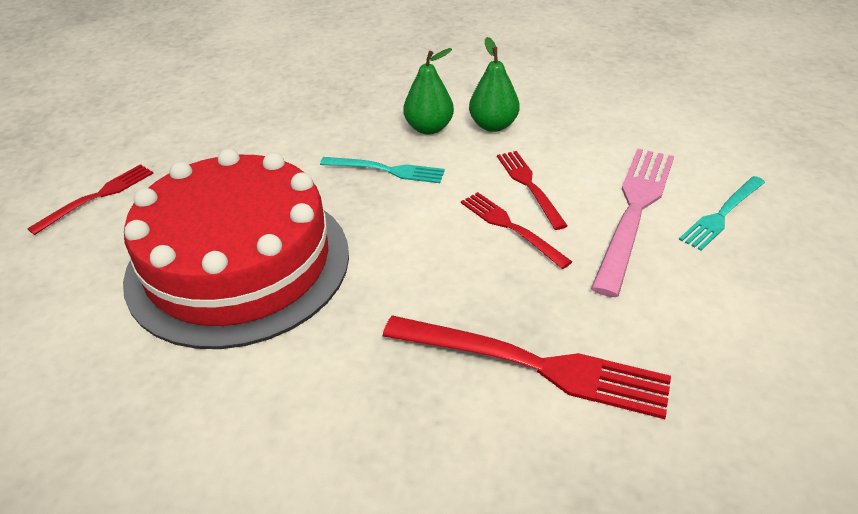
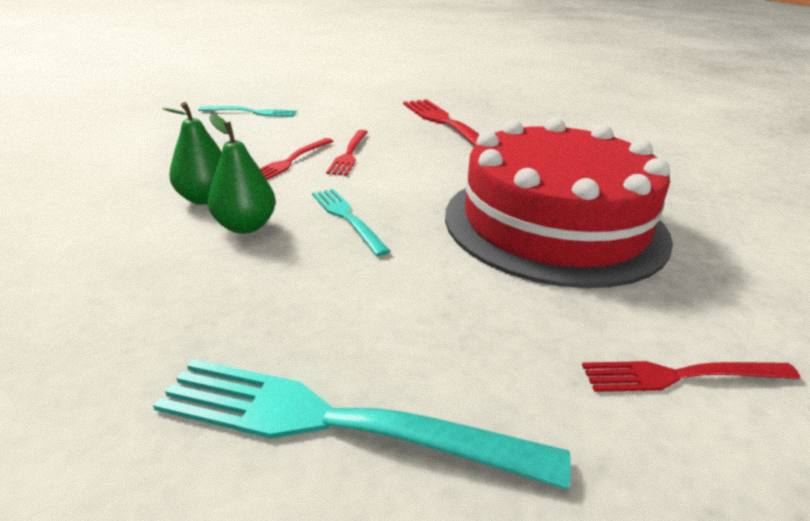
camera: 135 degrees left, 10 degrees down
pink fork [591,149,674,297] -> none
none -> turquoise fork [153,359,571,490]

